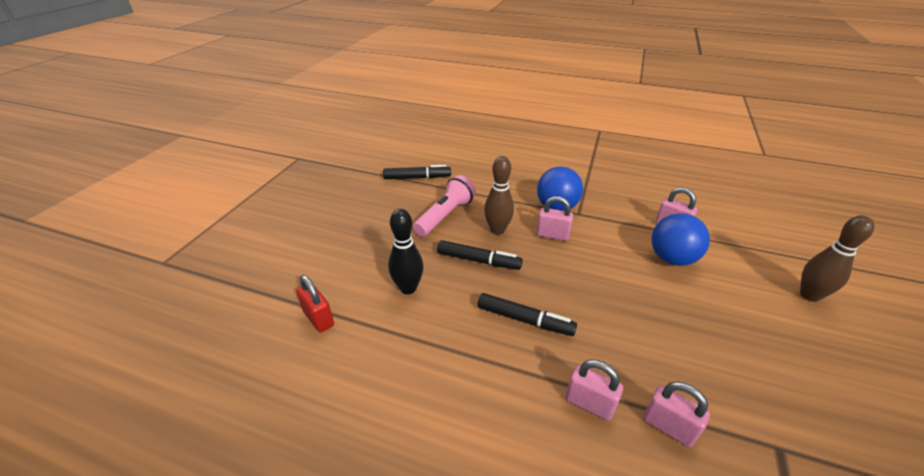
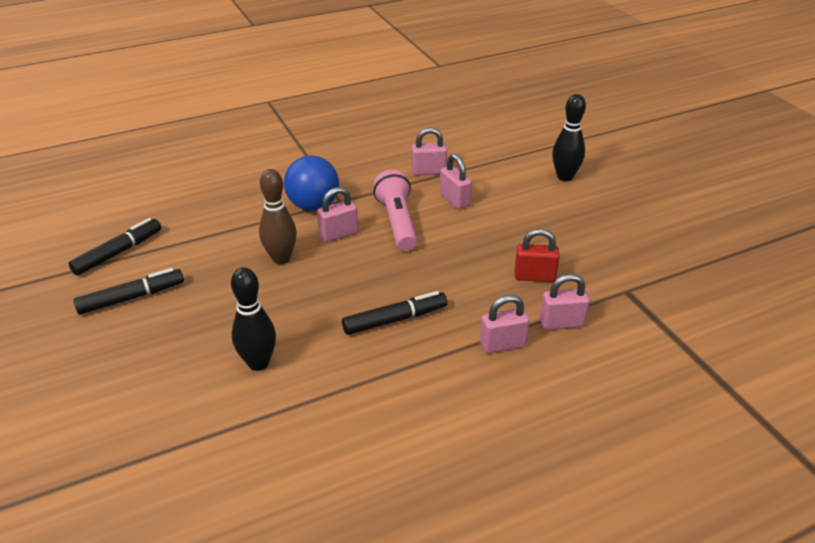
camera: 45 degrees left, 0 degrees up
red padlock [296,275,334,333] -> red padlock moved to [515,229,560,282]
pink flashlight [413,175,476,236] -> pink flashlight moved to [373,170,417,251]
black marker [437,240,523,270] -> black marker moved to [73,268,184,315]
blue ball [651,213,710,266] -> pink padlock [440,154,472,210]
brown bowling pin [800,215,875,302] -> black bowling pin [552,94,586,181]

